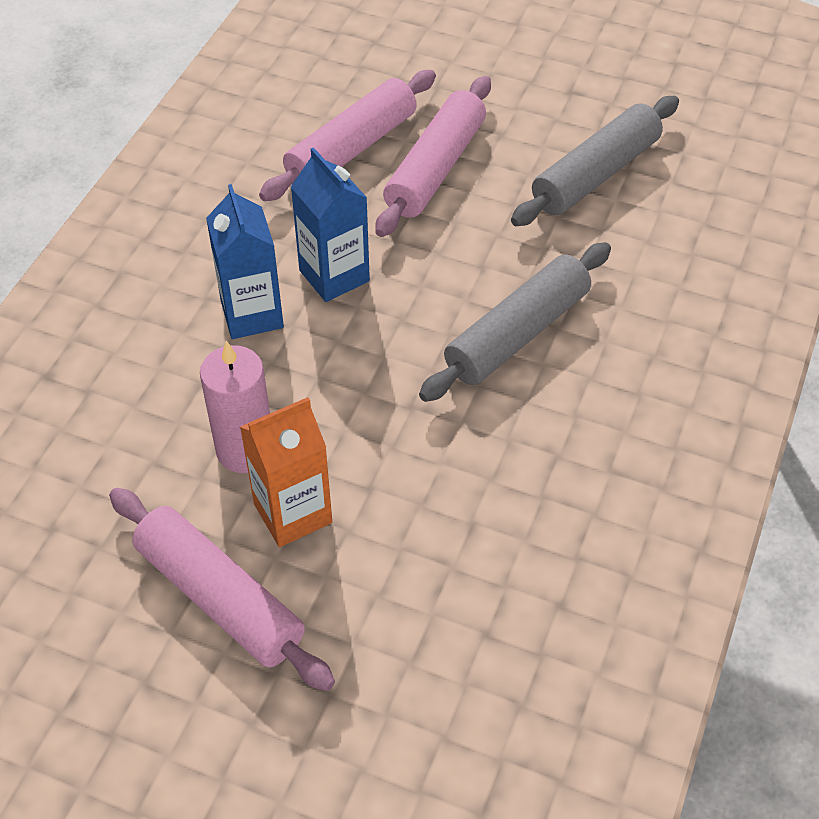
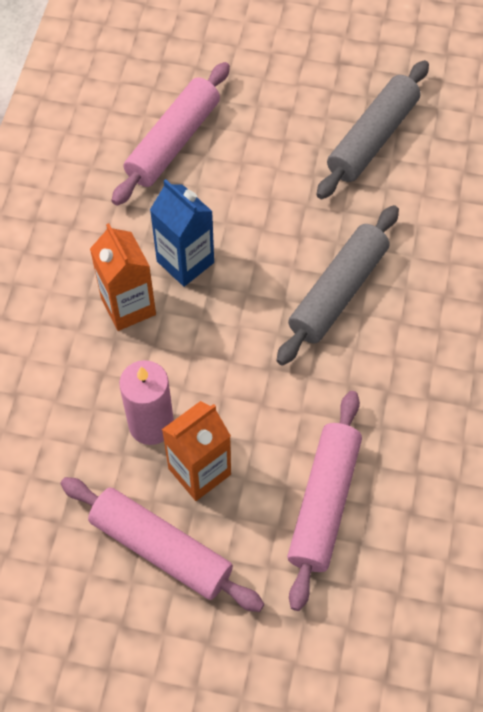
camera: 10 degrees left, 10 degrees up
blue carton [206,184,284,339] -> orange carton [90,223,156,331]
pink rolling pin [375,76,491,237] -> pink rolling pin moved to [287,391,362,611]

